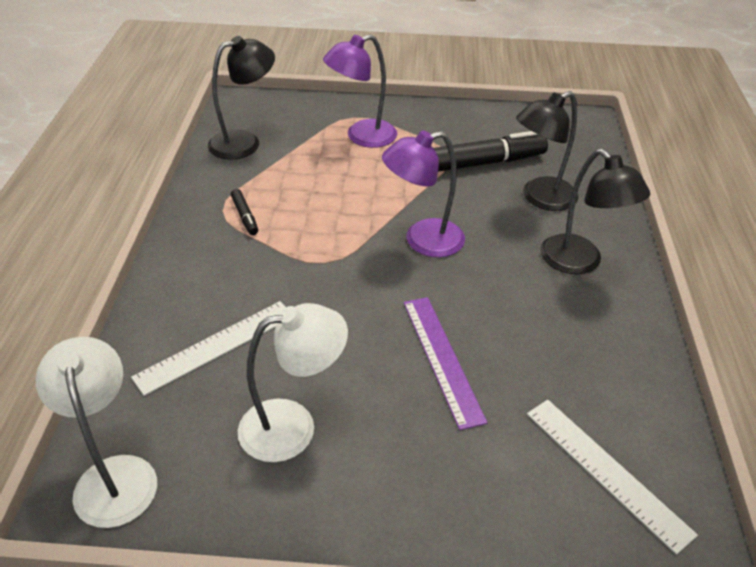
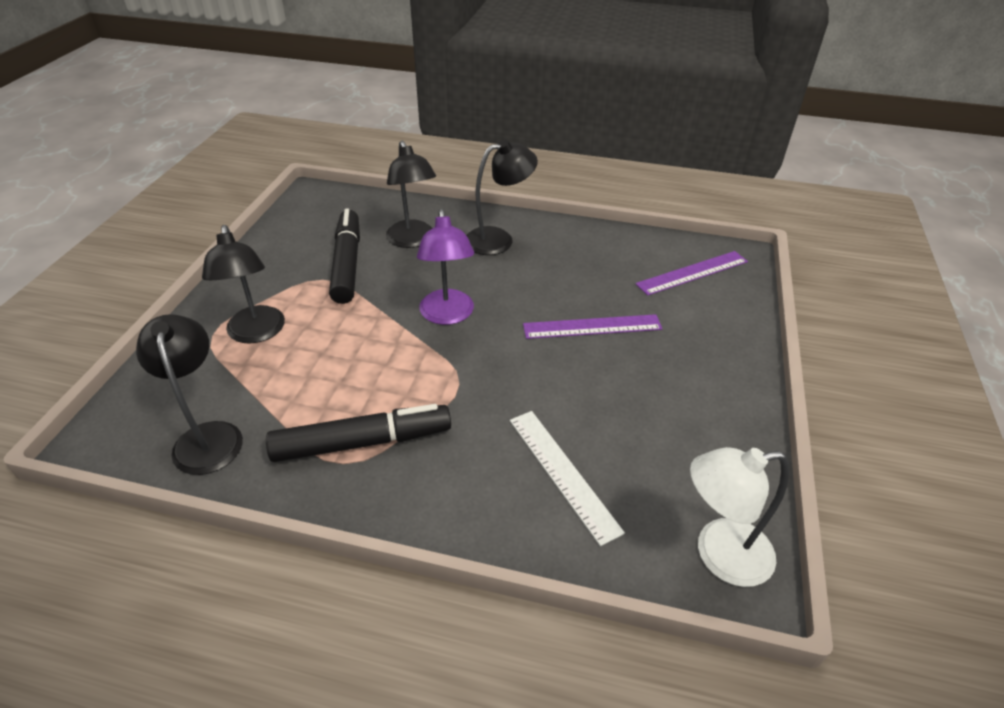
camera: 80 degrees left, 0 degrees up
black marker [231,189,258,235] -> black marker [266,404,451,462], size x2.27
white lamp [238,303,348,462] -> none
purple lamp [323,34,397,148] -> black lamp [202,225,285,344]
white ruler [527,400,698,555] -> purple ruler [636,251,748,296]

